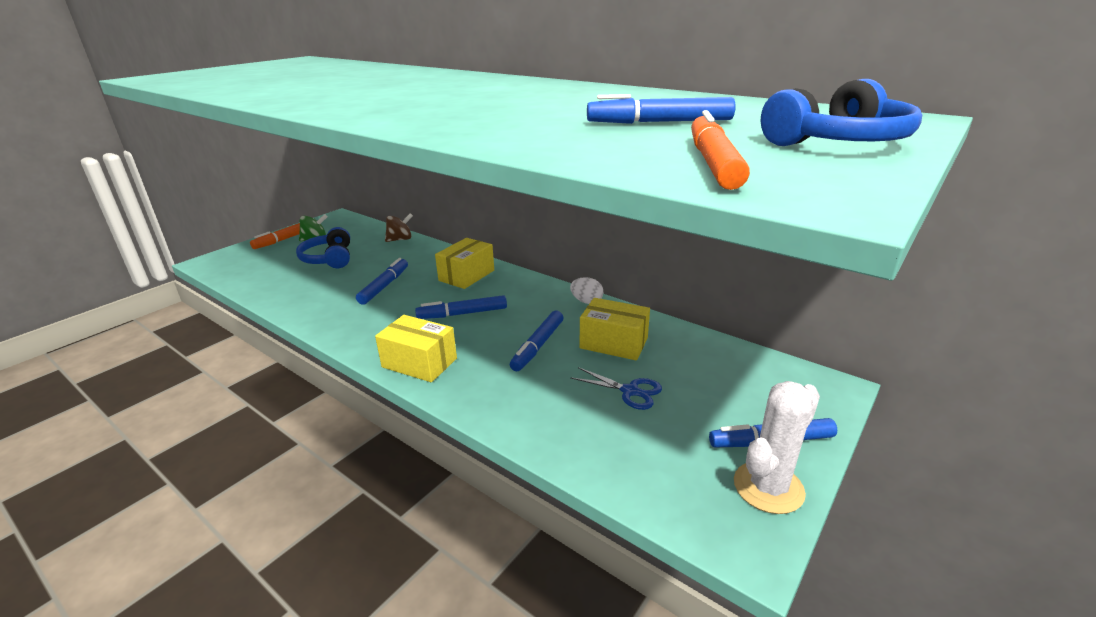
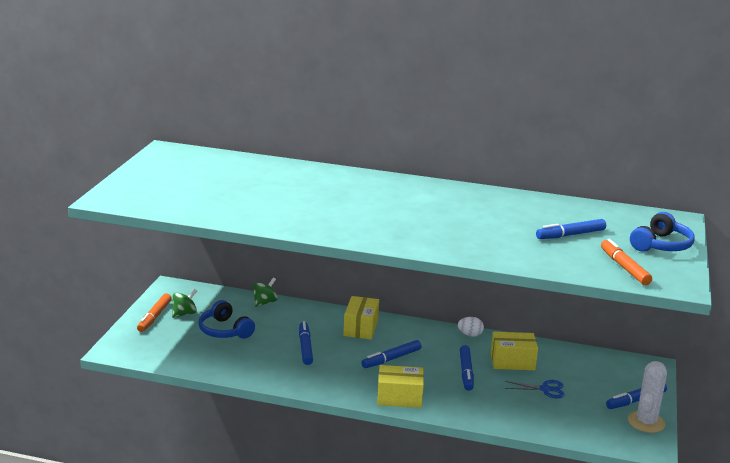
camera: 25 degrees left, 5 degrees down
brown spinning top [385,213,413,242] -> green spinning top [253,277,278,307]

